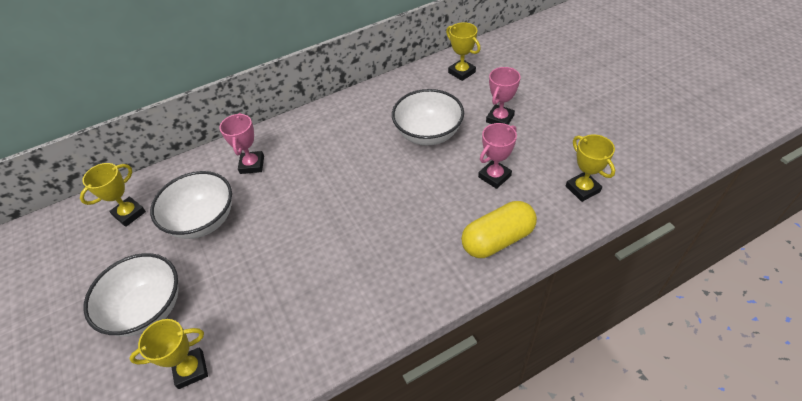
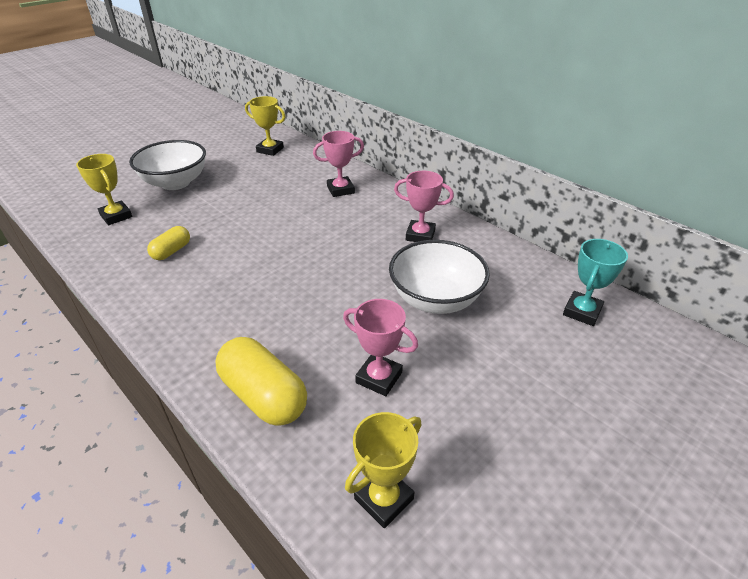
camera: 70 degrees right, 10 degrees down
white bowl [150,171,232,239] -> none
yellow trophy [446,22,481,81] -> turquoise trophy [563,239,628,326]
pink trophy [486,67,521,125] -> pink trophy moved to [394,171,454,242]
none -> yellow capsule [147,226,190,260]

